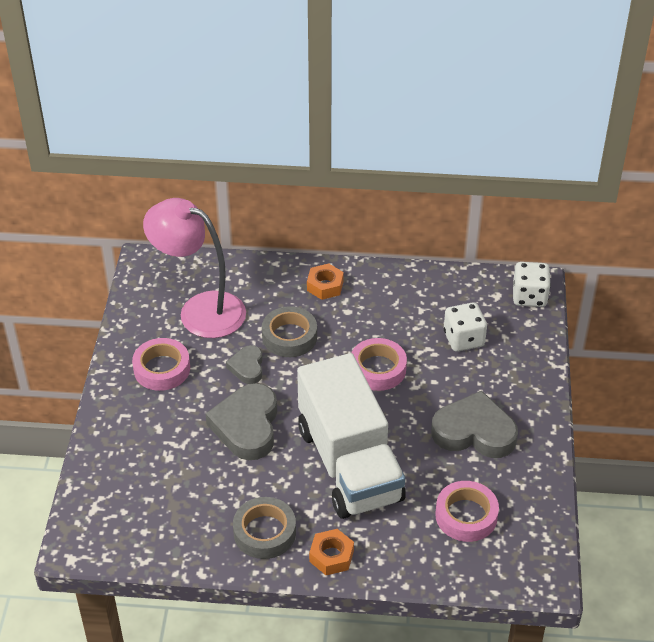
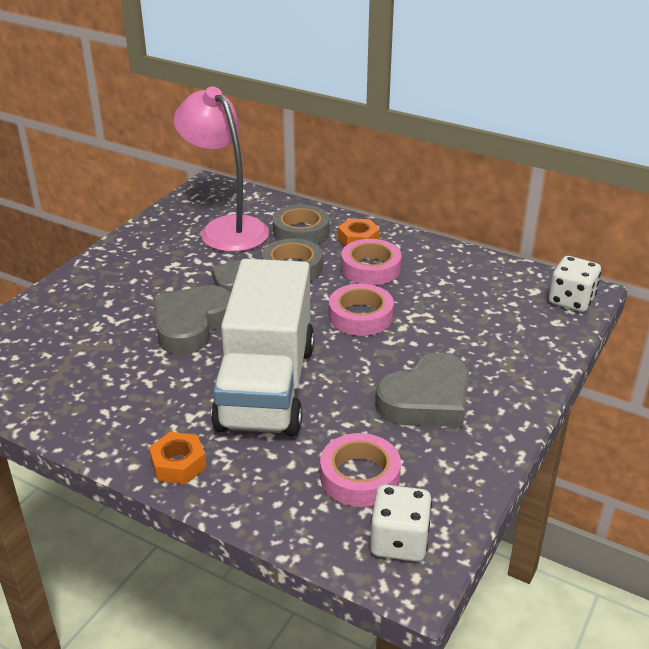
camera: 25 degrees right, 10 degrees down
pink tape [132,338,190,391] -> pink tape moved to [341,239,402,285]
grey tape [233,497,296,559] -> grey tape moved to [273,205,329,244]
grey heart [431,391,518,458] -> grey heart turned 105 degrees clockwise [375,353,469,427]
white dice [444,302,487,352] -> white dice moved to [370,484,432,562]

